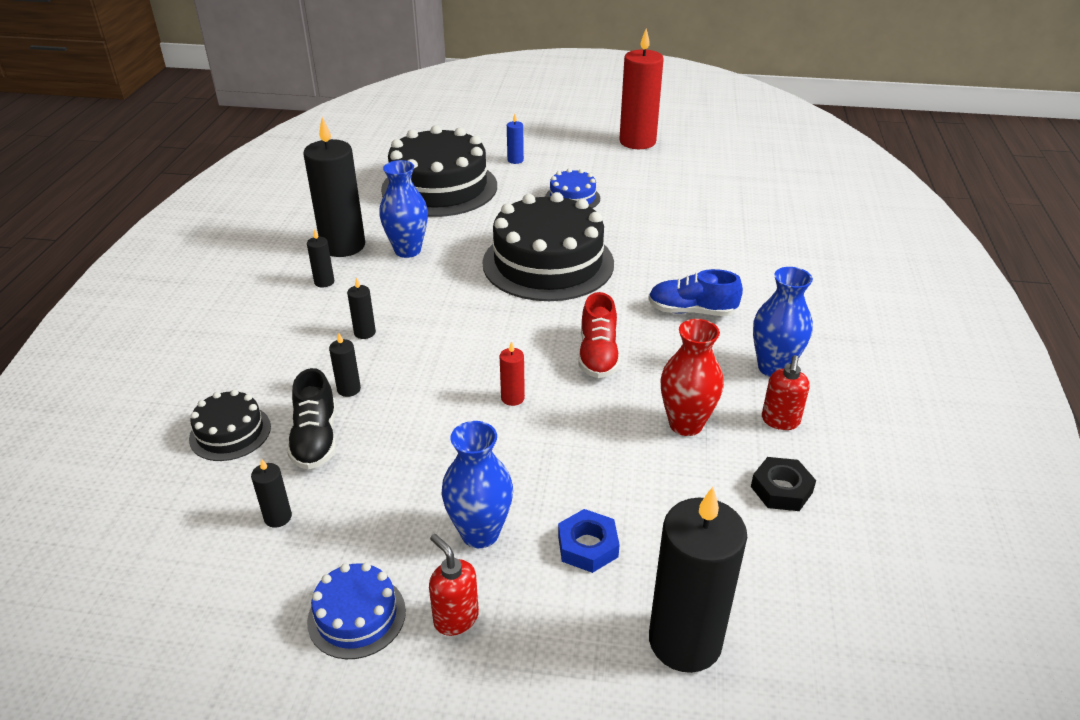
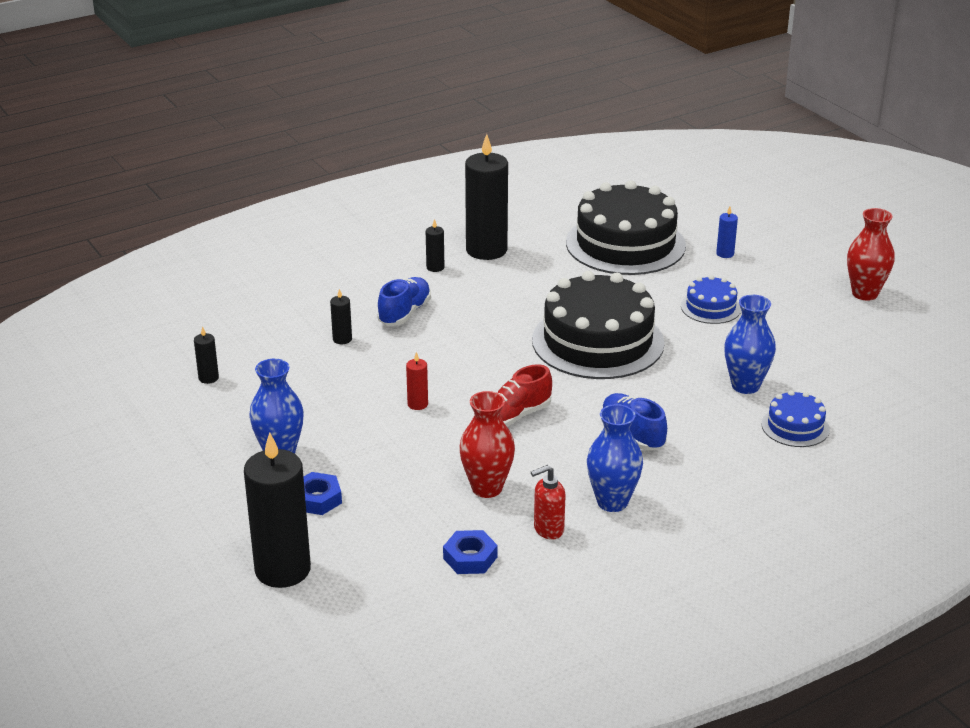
camera: 50 degrees right, 5 degrees down
black cake [189,389,271,461] -> none
black shoe [287,368,336,470] -> none
blue cake [307,562,406,659] -> blue cake moved to [761,390,830,447]
black candle [347,278,376,339] -> blue shoe [377,277,431,325]
blue vase [379,160,428,258] -> blue vase moved to [724,295,776,394]
red soap dispenser [429,534,479,636] -> none
red candle [619,29,664,149] -> red vase [847,208,894,301]
black nut [751,457,816,511] -> blue nut [443,530,497,574]

